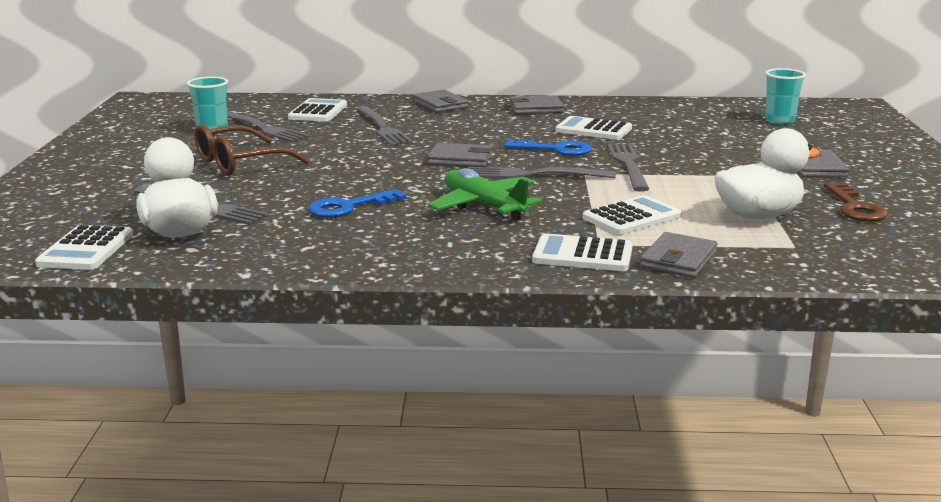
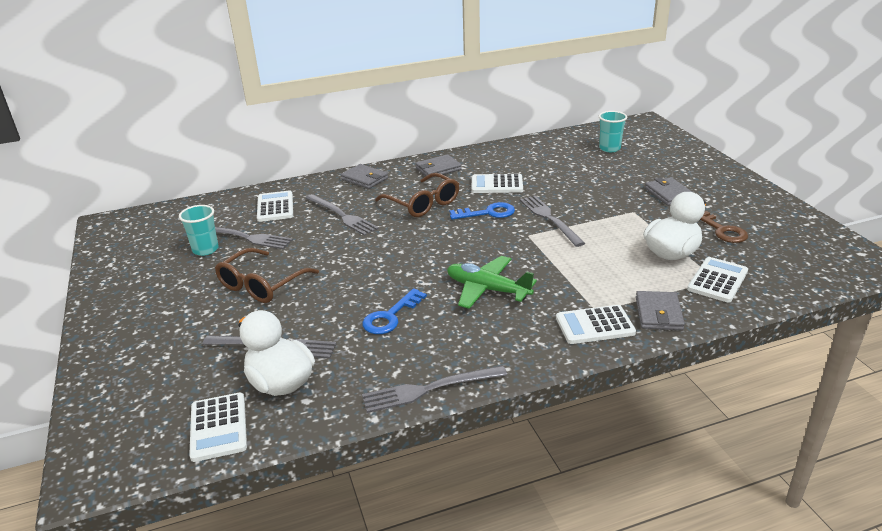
camera: 20 degrees left, 10 degrees up
grey wallet [428,143,492,167] -> none
grey fork [468,167,616,179] -> grey fork moved to [362,365,507,413]
white calculator [583,195,682,235] -> white calculator moved to [687,257,748,303]
none -> brown glasses [375,173,459,217]

